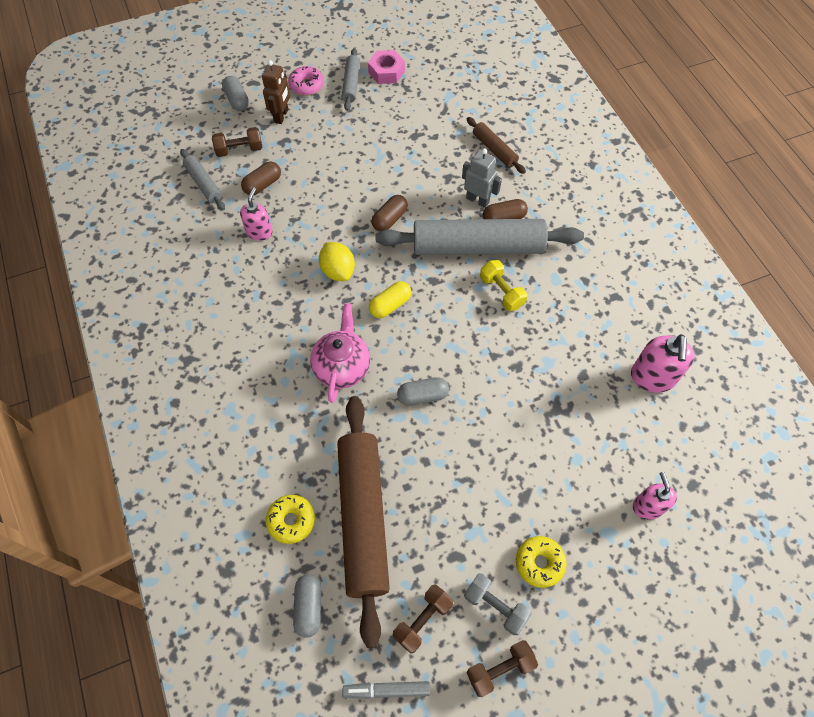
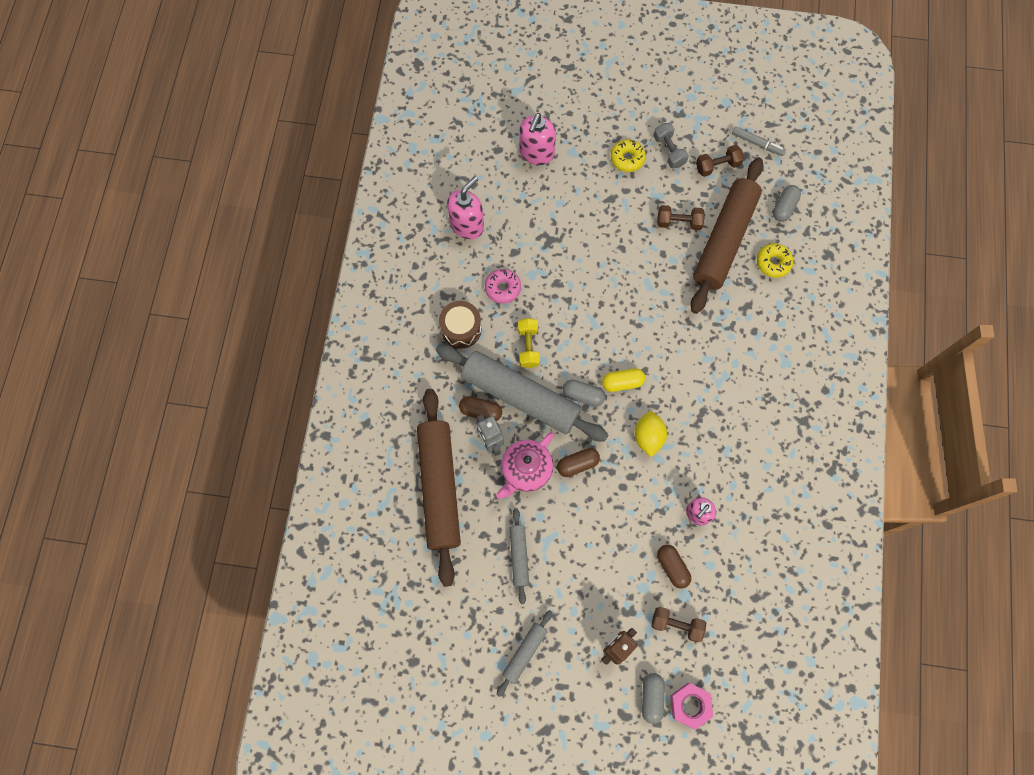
camera: 150 degrees left, 10 degrees up
grey rolling pin [180,149,225,210] -> grey rolling pin moved to [509,509,529,604]
brown capsule [241,161,281,195] -> brown capsule turned 75 degrees clockwise [657,545,691,589]
pink donut [288,66,324,96] -> pink donut moved to [485,269,521,304]
pink teapot [310,303,370,403] -> pink teapot moved to [496,432,554,499]
pink nut [368,50,405,84] -> pink nut moved to [670,683,713,730]
grey capsule [397,377,449,406] -> grey capsule moved to [562,379,605,407]
brown dumbbell [466,640,538,697] -> brown dumbbell moved to [657,205,705,230]
brown rolling pin [467,117,526,174] -> brown rolling pin [417,389,461,587], size x2.14
pink soap dispenser [633,472,677,520] -> pink soap dispenser [519,113,556,165], size x1.52
none -> brown drum [439,301,482,348]

